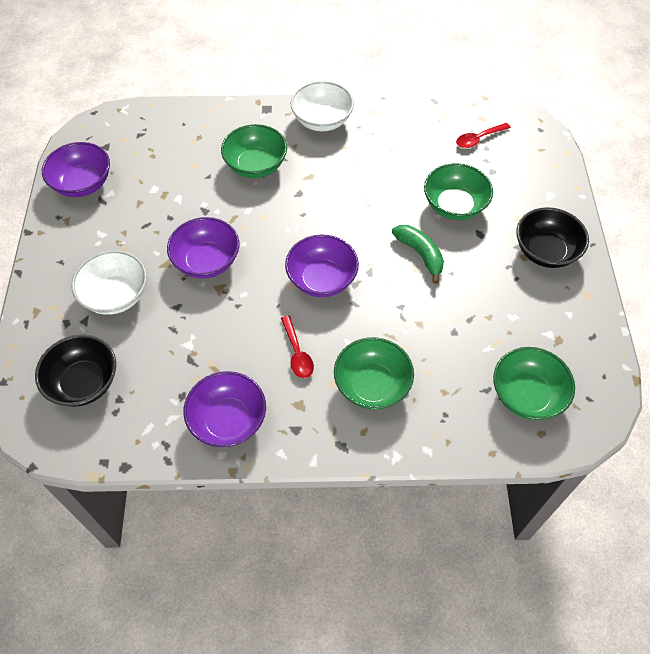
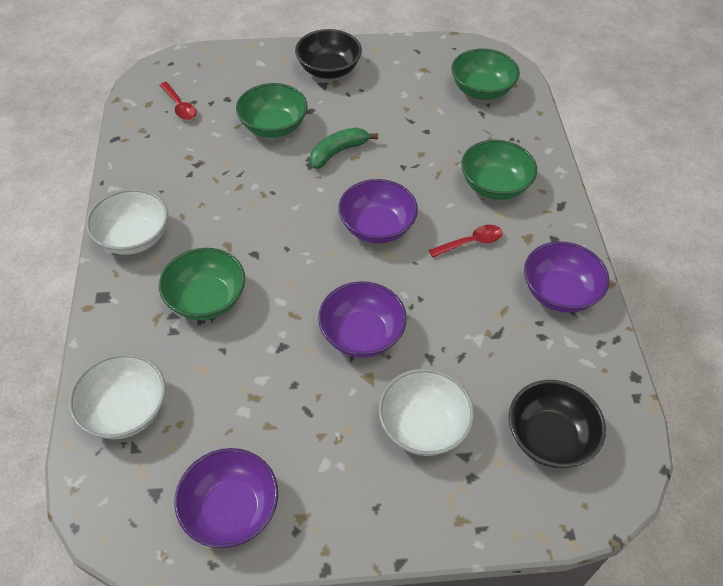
camera: 95 degrees left, 5 degrees down
none -> white bowl [69,353,166,439]

